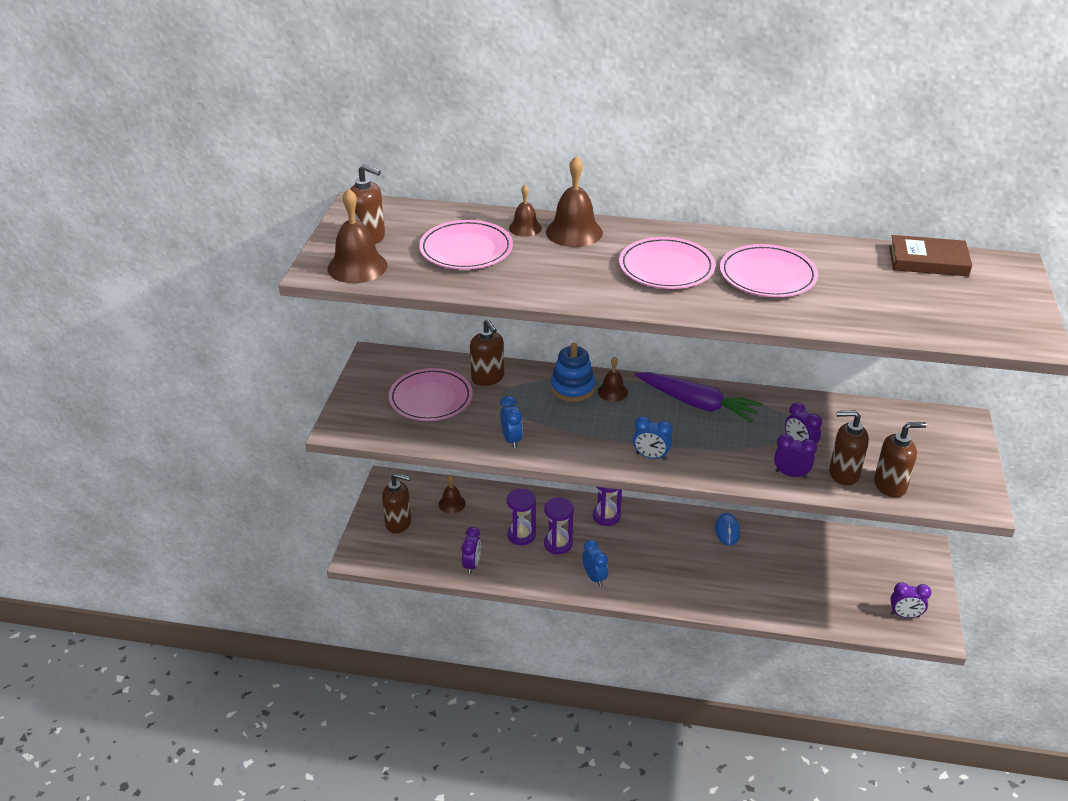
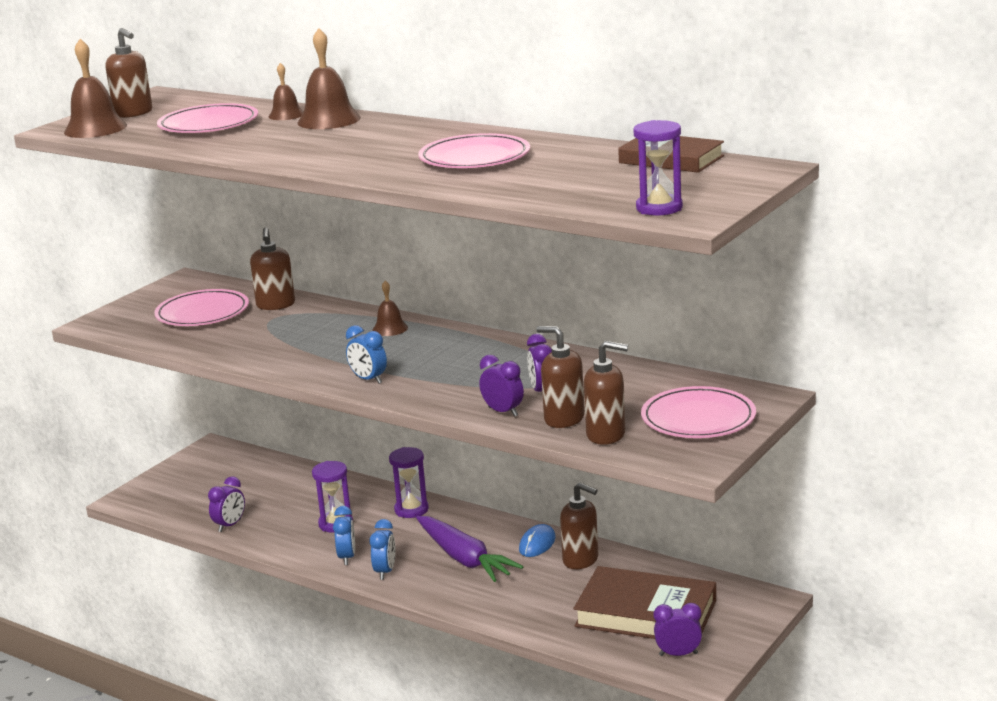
camera: 25 degrees right, 15 degrees down
brown soap dispenser [382,473,411,533] -> brown soap dispenser moved to [560,482,598,569]
brown bell [439,475,466,514] -> none
blue clock [500,396,523,449] -> blue clock moved to [369,519,396,580]
purple hourglass [507,489,536,545] -> purple hourglass moved to [633,120,683,216]
blue stacking toy [550,343,595,402] -> none
pink plate [619,237,715,289] -> pink plate moved to [641,386,756,438]
purple carrot [635,372,763,423] -> purple carrot moved to [416,516,523,582]
purple clock [890,582,931,618] -> purple clock turned 150 degrees clockwise [654,603,702,656]
none -> brown book [573,566,716,639]

